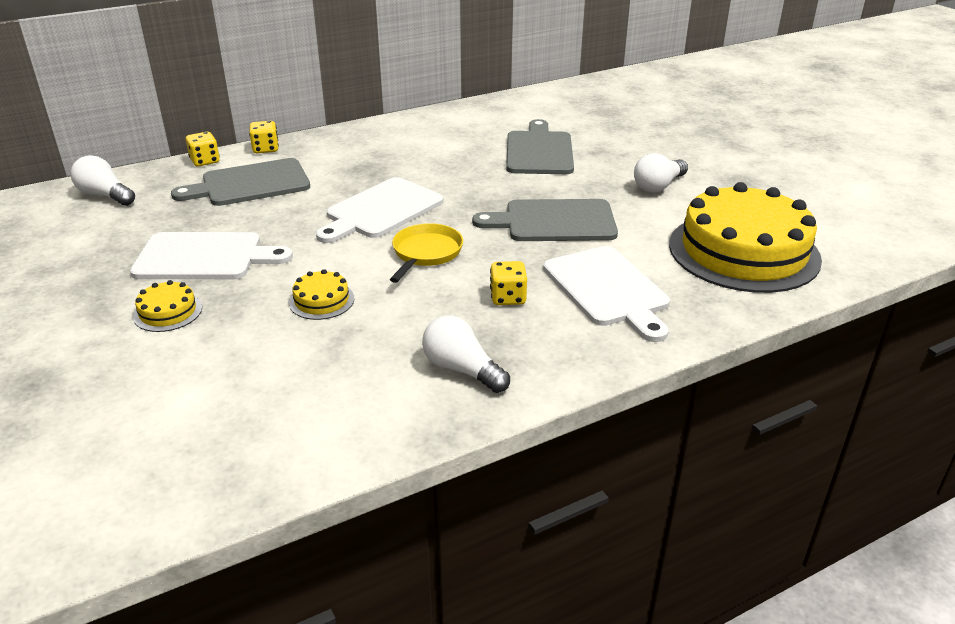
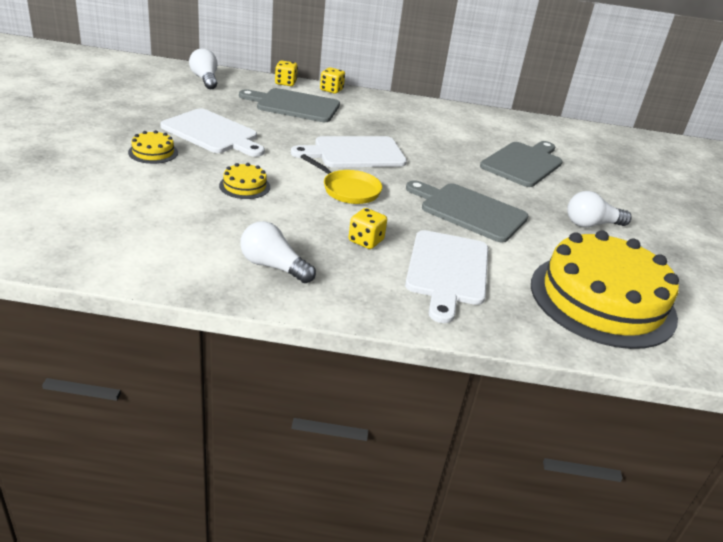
camera: 30 degrees right, 0 degrees up
yellow pan [390,223,463,283] -> yellow pan turned 75 degrees clockwise [301,154,382,204]
white light bulb [422,316,510,393] -> white light bulb turned 45 degrees counterclockwise [240,221,316,283]

